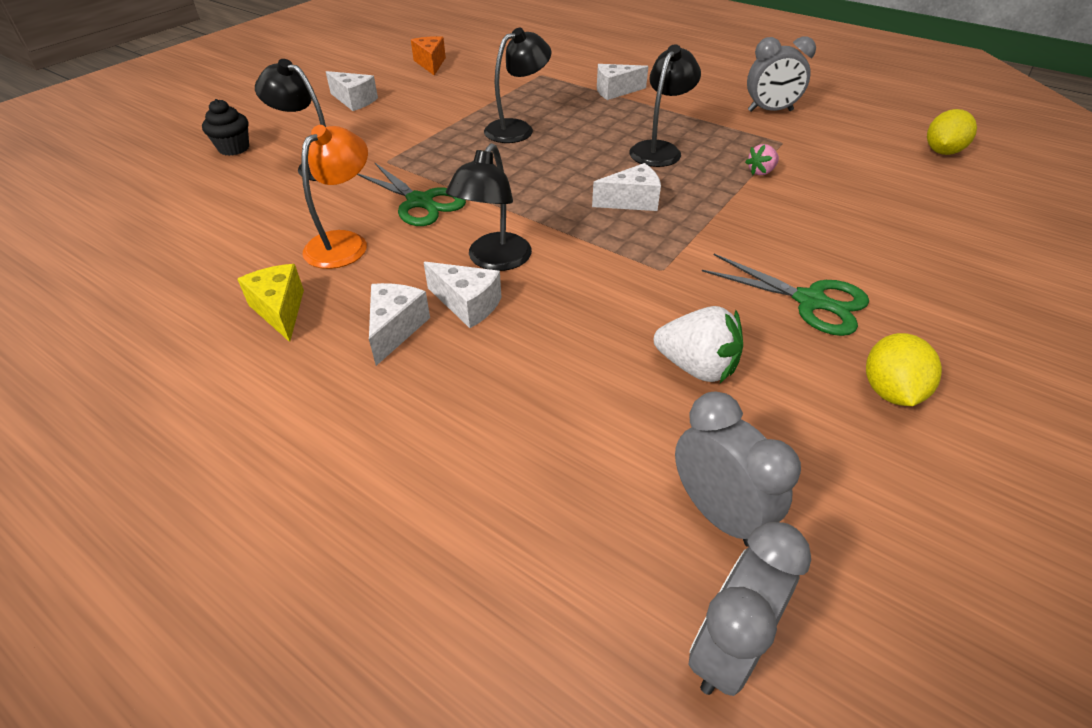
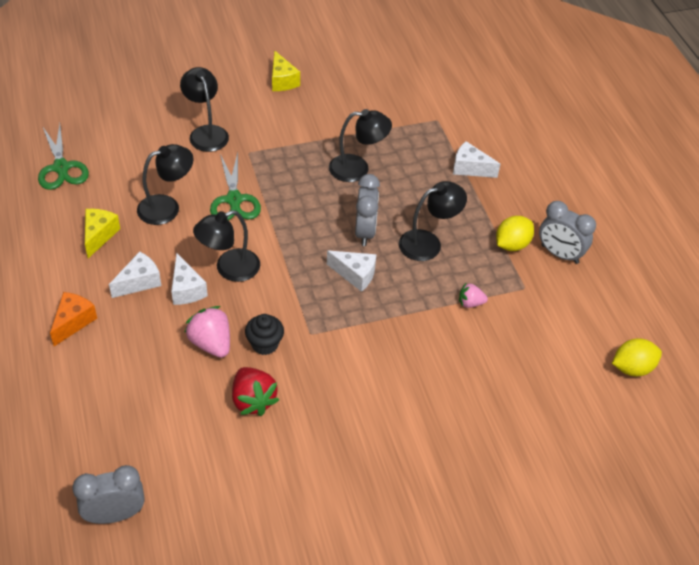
camera: 35 degrees right, 5 degrees up
black cupcake [202,99,249,156] -> black cupcake moved to [245,314,284,355]
orange lamp [301,125,368,269] -> black lamp [137,144,194,225]
white cheese [326,71,378,111] -> yellow cheese [272,50,300,91]
orange cheese [411,36,446,76] -> orange cheese moved to [50,292,97,346]
white strawberry [654,306,743,383] -> red strawberry [232,367,279,416]
grey clock [675,392,801,547] -> grey clock moved to [355,174,380,246]
green scissors [702,254,869,336] -> green scissors moved to [38,123,89,190]
yellow lemon [866,333,942,406] -> yellow lemon moved to [496,216,534,251]
none -> pink strawberry [184,306,230,358]

